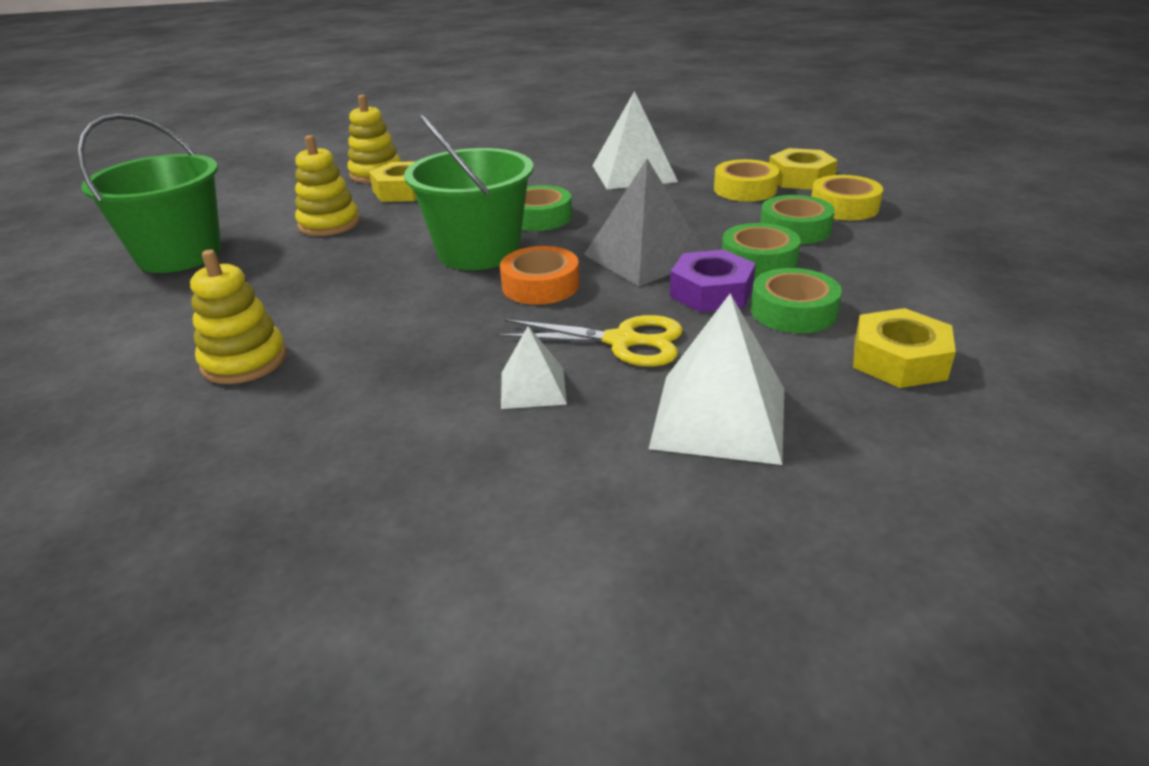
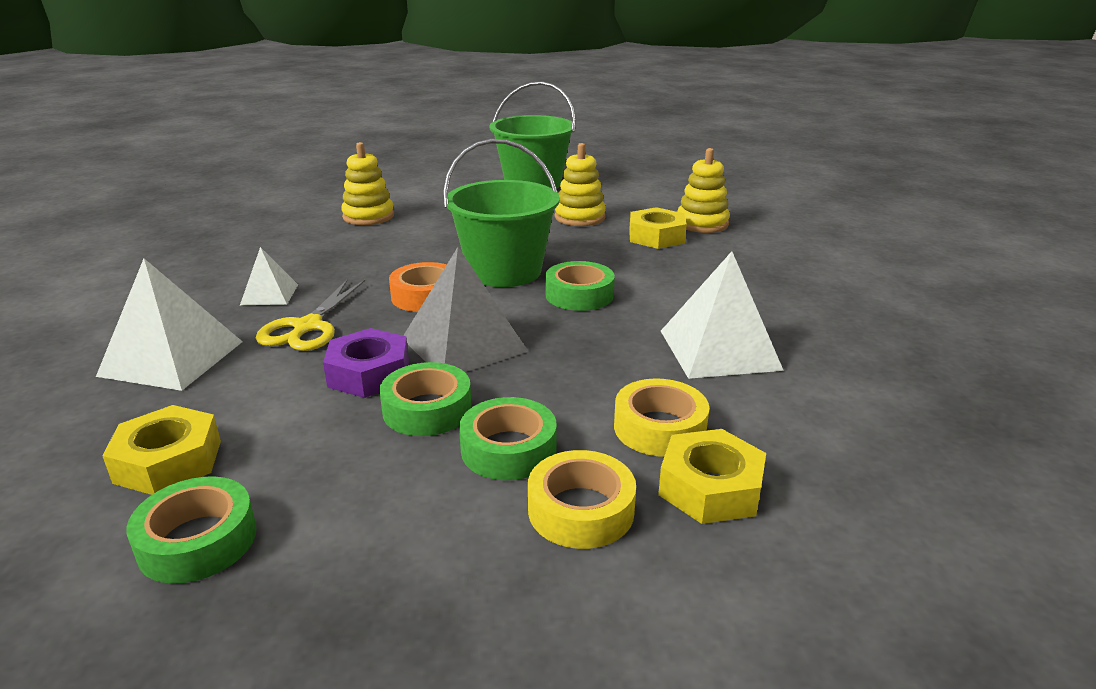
camera: 90 degrees right, 5 degrees down
green tape [751,268,842,333] -> green tape moved to [126,476,257,584]

